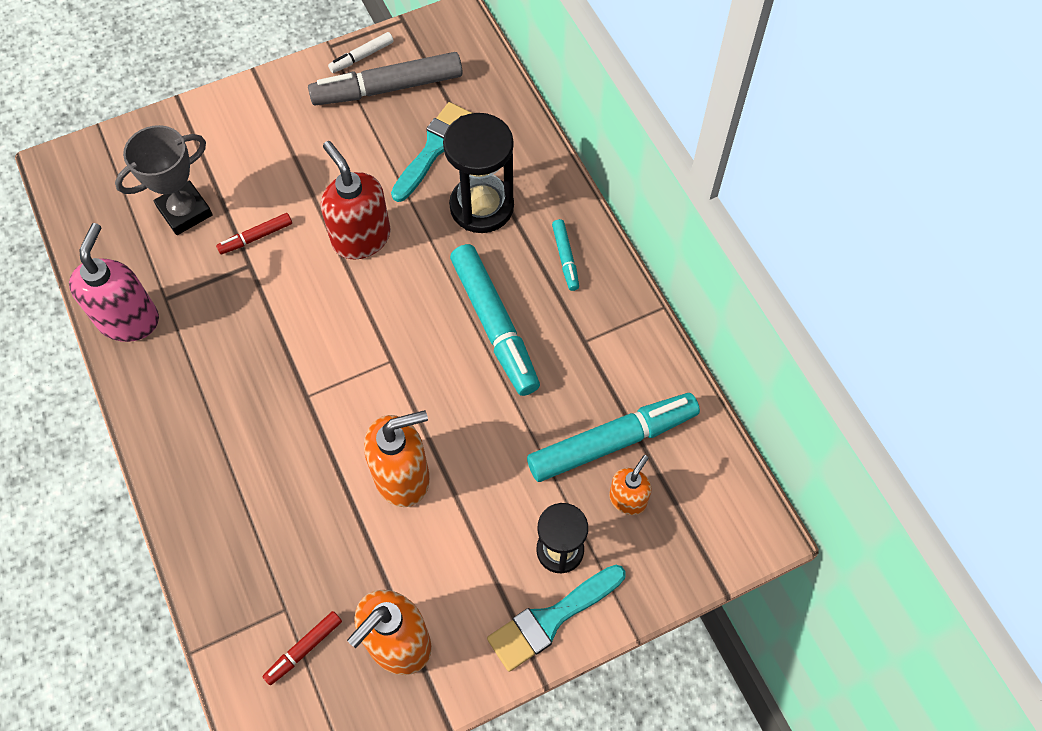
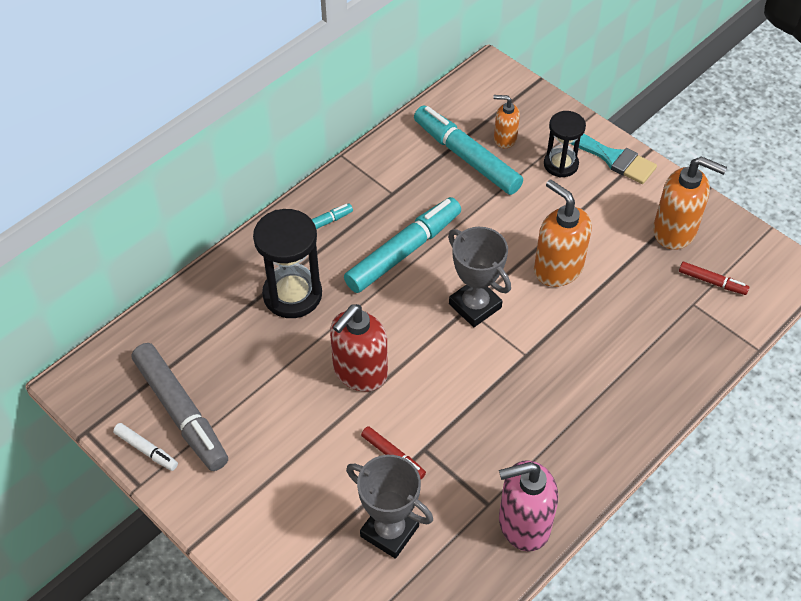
camera: 110 degrees left, 10 degrees down
turquoise brush [391,102,472,202] -> none
none -> grey trophy [448,227,511,327]

